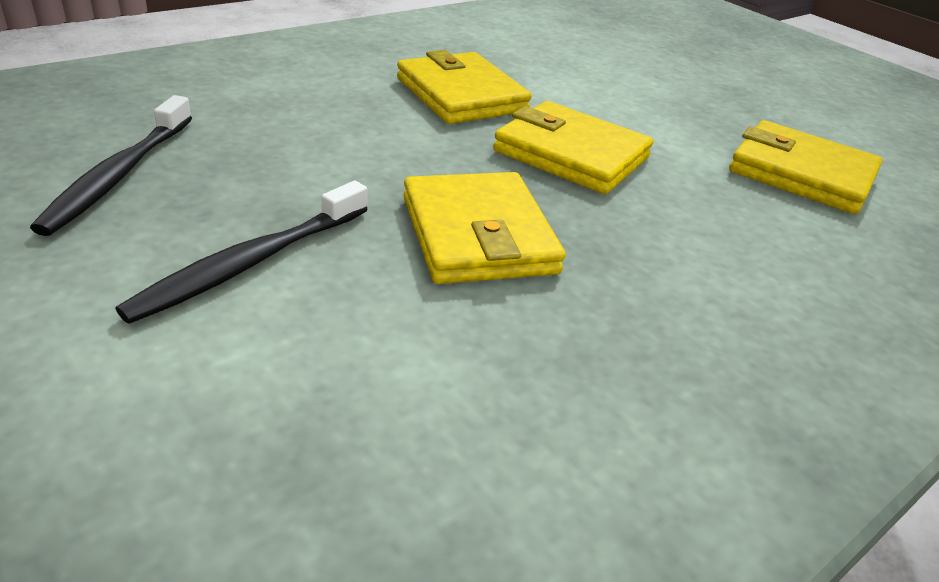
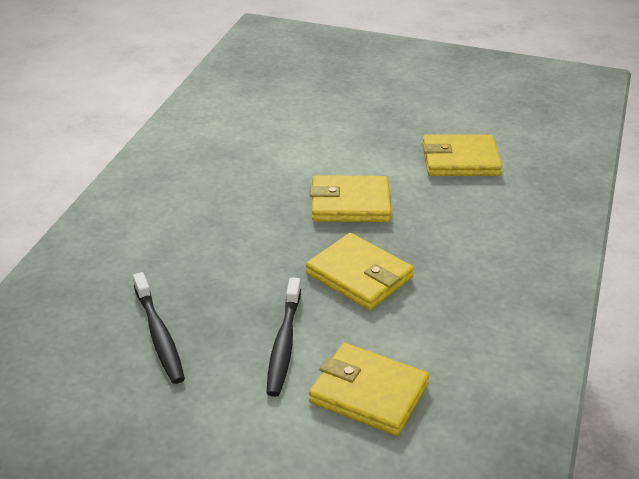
camera: 30 degrees left, 0 degrees up
yellow wallet [397,50,532,124] -> yellow wallet moved to [309,343,429,436]

